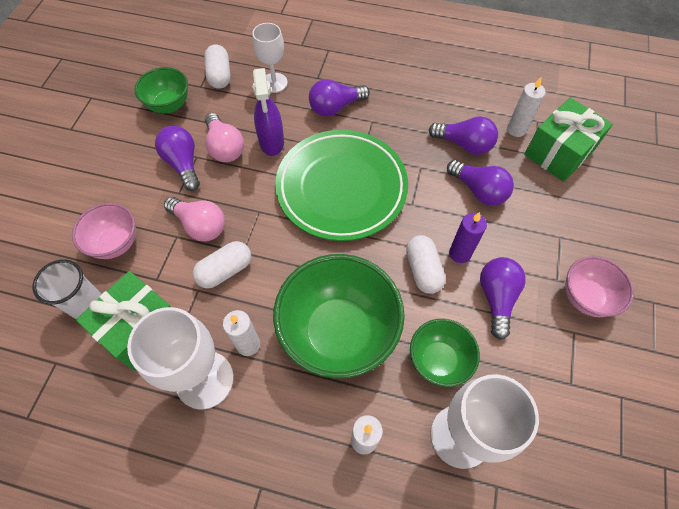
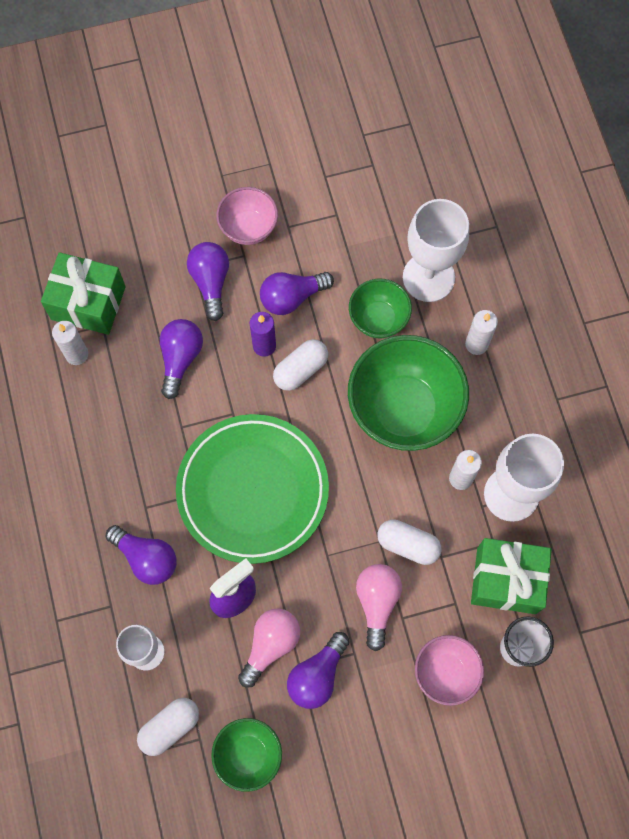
camera: 120 degrees left, 10 degrees up
purple light bulb [428,116,498,155] -> purple light bulb moved to [187,242,229,321]

